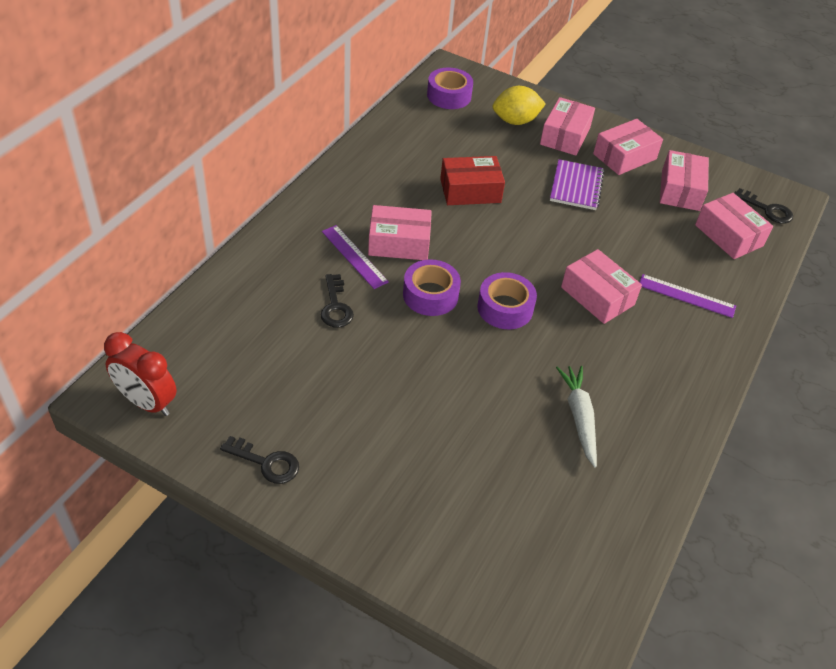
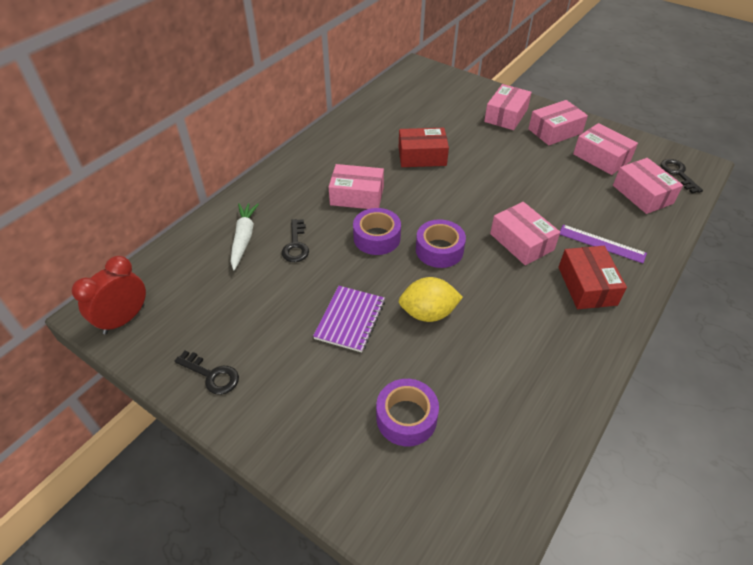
camera: 10 degrees right, 0 degrees up
red clock [104,332,177,416] -> red clock turned 90 degrees clockwise [71,256,146,334]
purple ruler [322,225,389,289] -> none
purple tape [427,68,473,109] -> purple tape moved to [376,379,439,446]
yellow lemon [493,86,546,125] -> yellow lemon moved to [399,277,463,322]
purple notebook [550,159,604,210] -> purple notebook moved to [313,286,385,352]
white carrot [556,365,597,468] -> white carrot moved to [231,203,259,270]
pink box [660,150,709,211] -> pink box turned 60 degrees counterclockwise [573,123,638,175]
black key [734,188,793,224] -> black key turned 150 degrees counterclockwise [661,159,703,193]
none -> red box [559,246,627,309]

